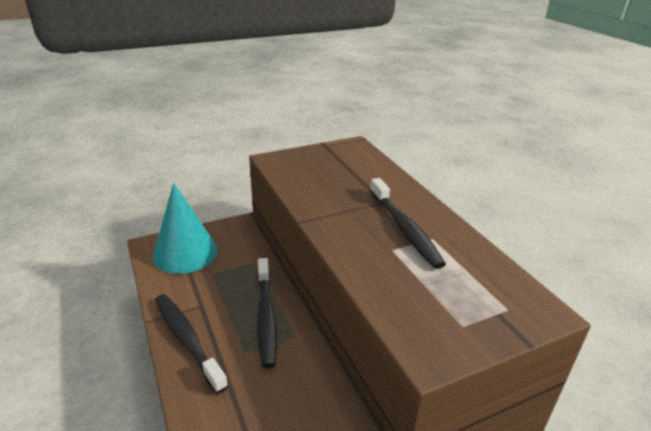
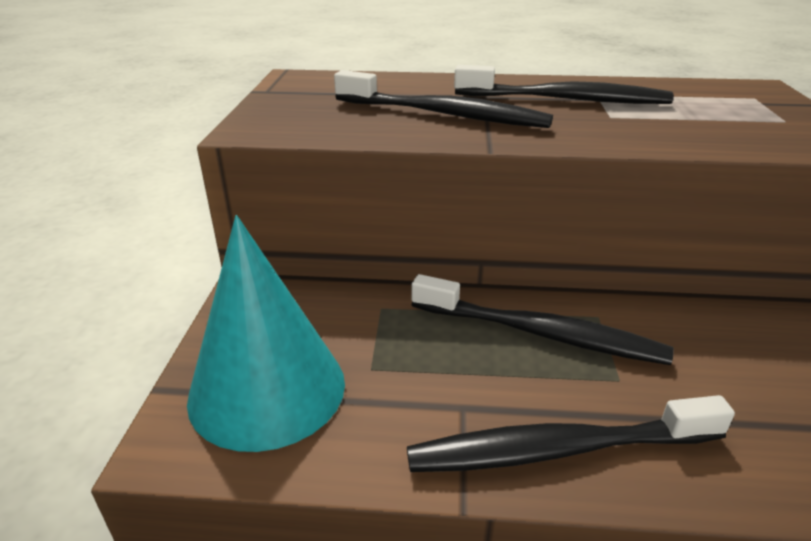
camera: 60 degrees left, 0 degrees up
none -> black toothbrush [334,70,553,128]

